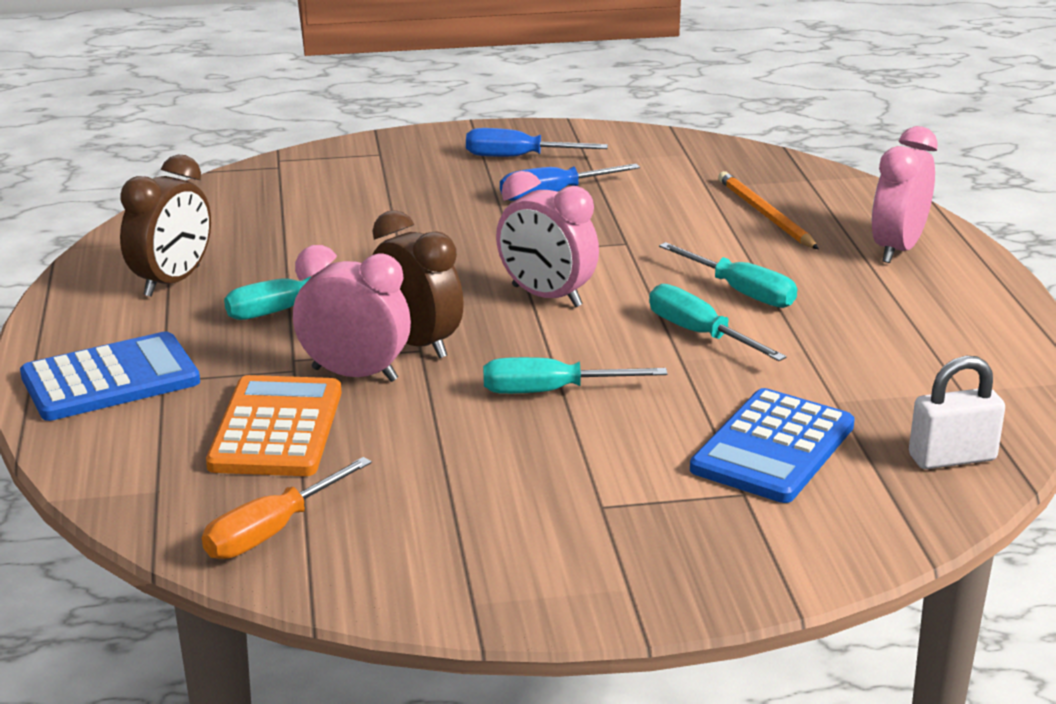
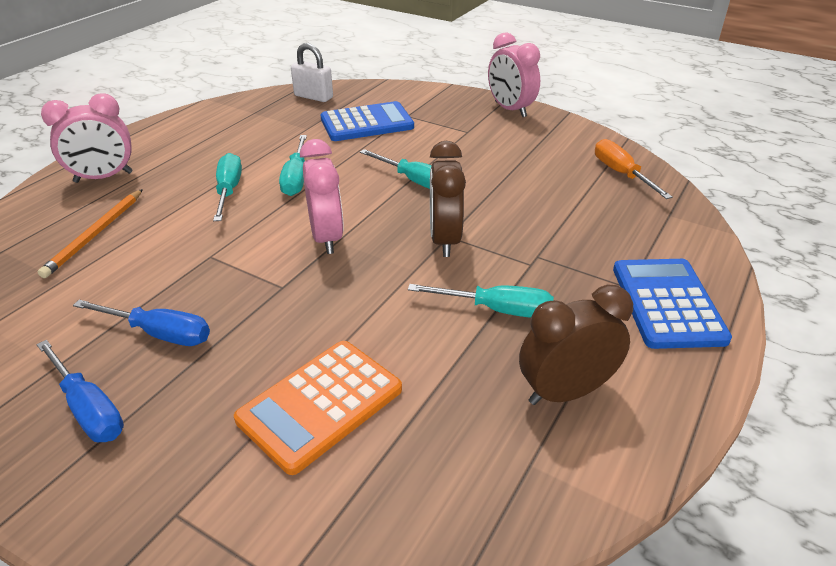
camera: 140 degrees left, 10 degrees up
blue calculator [20,331,200,421] -> blue calculator turned 75 degrees clockwise [613,259,732,349]
orange screwdriver [202,457,372,559] -> orange screwdriver turned 105 degrees counterclockwise [595,139,672,199]
orange calculator [206,375,341,476] -> orange calculator moved to [234,341,402,475]
pink clock [293,245,411,382] -> pink clock moved to [488,32,540,117]

